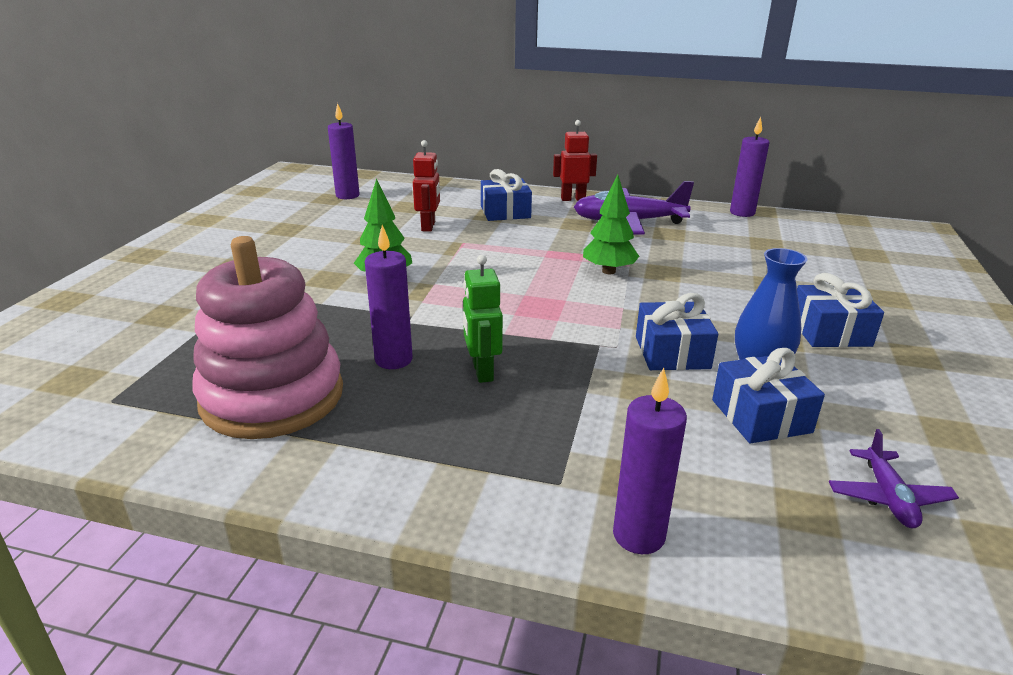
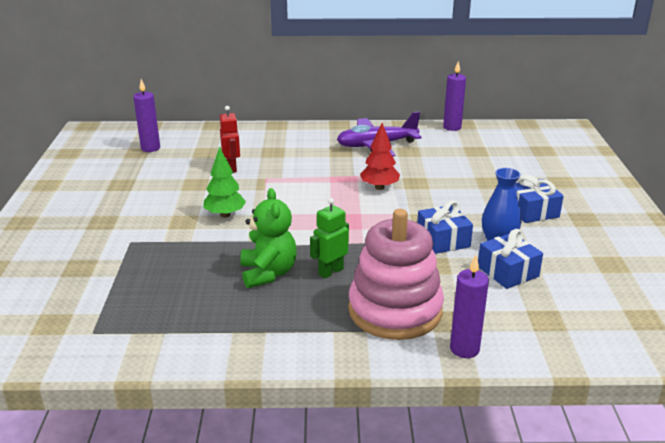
camera: 15 degrees left, 0 degrees up
pink stacking toy [192,236,343,439] -> pink stacking toy moved to [348,209,444,340]
purple candle [365,225,413,369] -> green teddy bear [240,188,297,288]
green robot [463,255,503,383] -> green robot turned 75 degrees clockwise [310,198,349,279]
blue gift [481,169,532,221] -> none
red robot [553,120,597,201] -> none
green tree [583,175,640,274] -> red tree [360,123,400,190]
purple plane [829,429,959,528] -> none

